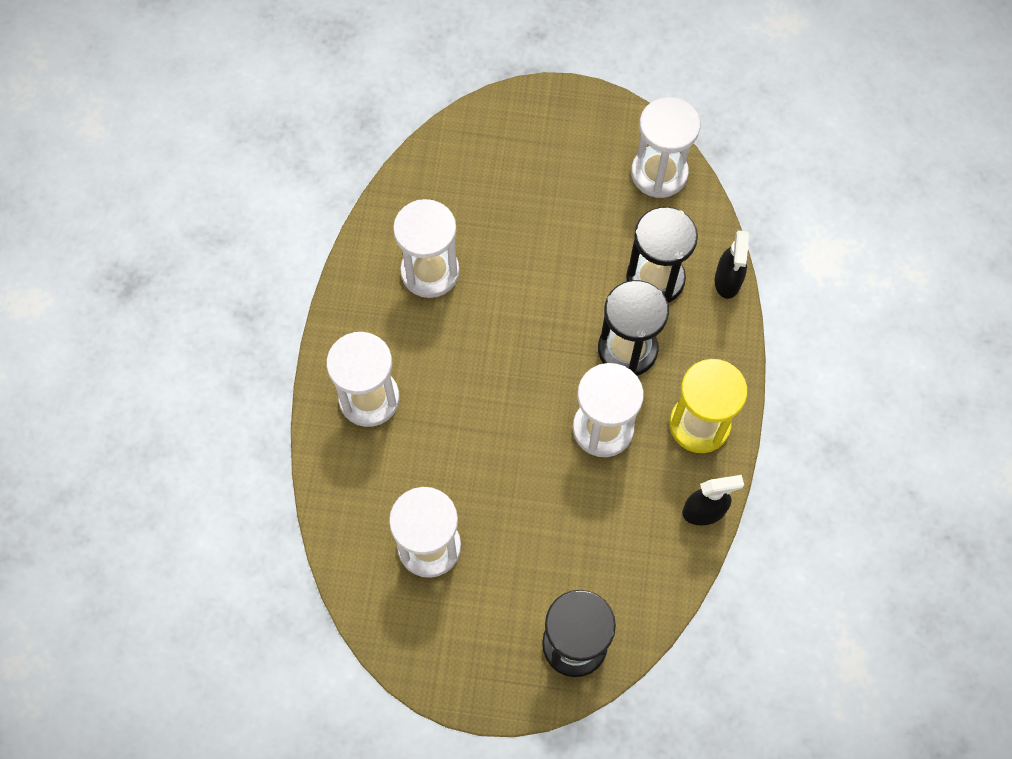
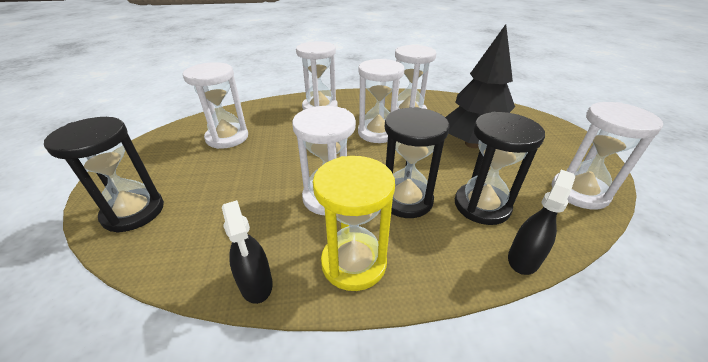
camera: 75 degrees right, 30 degrees down
black spray bottle [715,230,749,299] -> black spray bottle turned 135 degrees clockwise [508,170,575,275]
none -> white hourglass [358,59,404,143]
none -> black tree [445,24,515,148]

